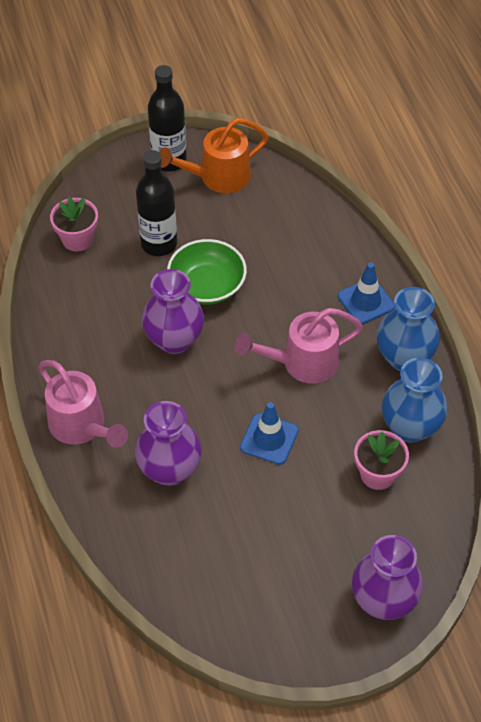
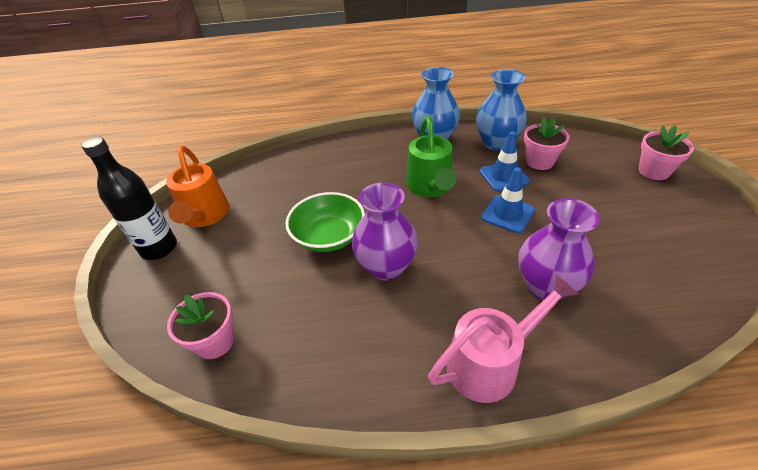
camera: 75 degrees left, 10 degrees down
black bottle [136,150,177,256] -> none
pink watering can [235,308,363,384] -> green watering can [406,116,456,197]
blue traffic cone [338,263,395,324] -> blue traffic cone moved to [479,131,530,192]
purple vase [352,535,423,620] -> pink flower pot [638,125,694,180]

